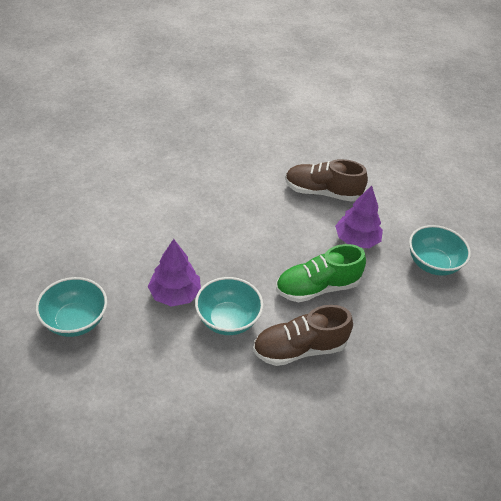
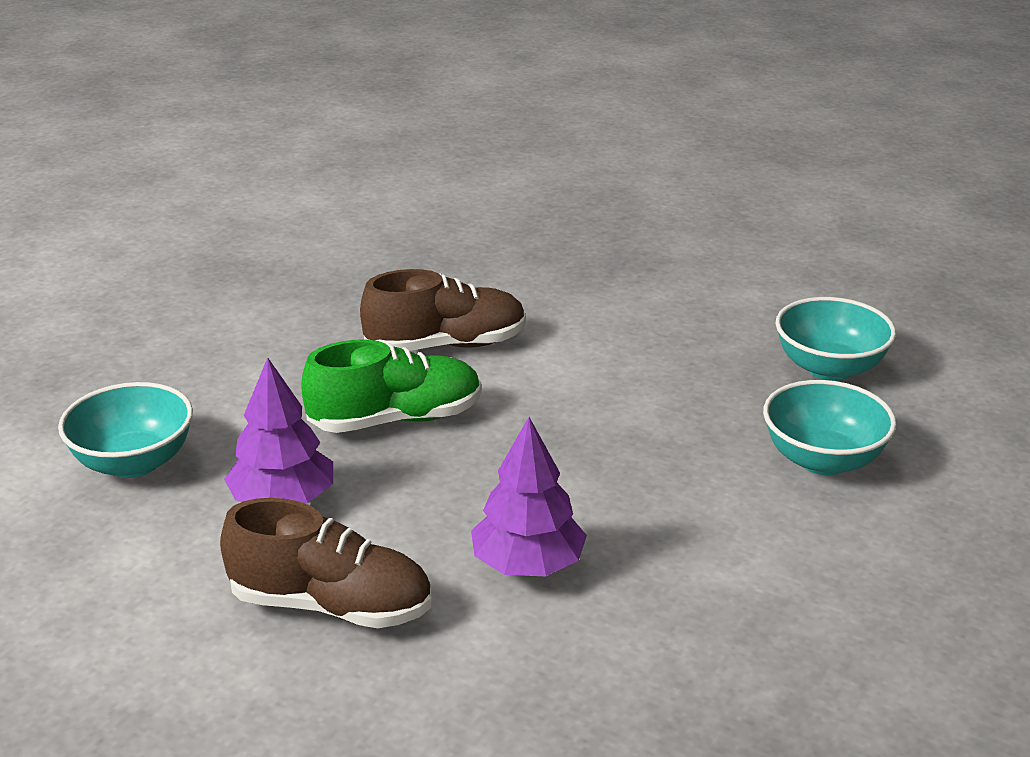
camera: 175 degrees left, 15 degrees down
purple tree [148,239,201,307] -> purple tree moved to [471,417,587,576]
turquoise bowl [195,277,263,335] -> turquoise bowl moved to [763,380,896,475]

